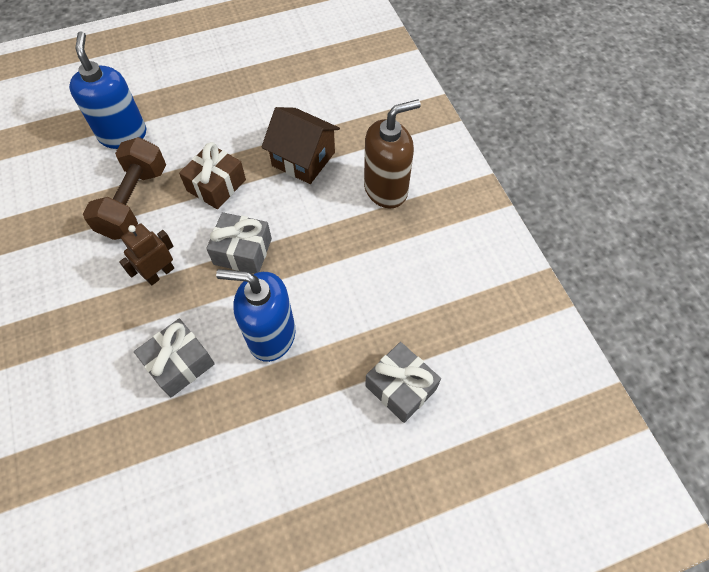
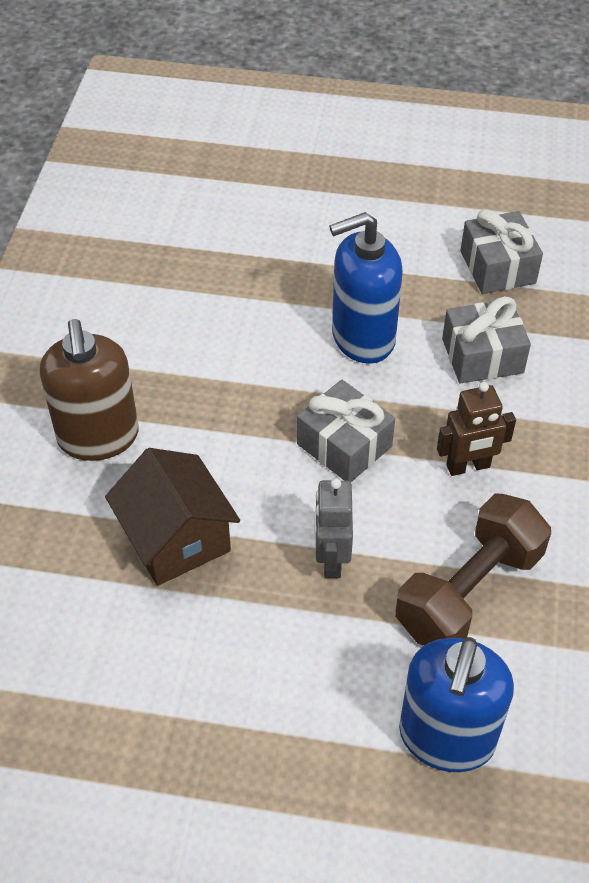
camera: 150 degrees left, 10 degrees down
brown gift [179,142,246,209] -> grey robot [315,478,353,578]
blue soap dispenser [216,269,295,362] -> blue soap dispenser turned 120 degrees clockwise [329,212,403,364]
brown soap dispenser [364,99,421,208] -> brown soap dispenser turned 105 degrees counterclockwise [40,319,139,461]
grey gift [365,342,441,423] -> grey gift moved to [460,209,543,294]

